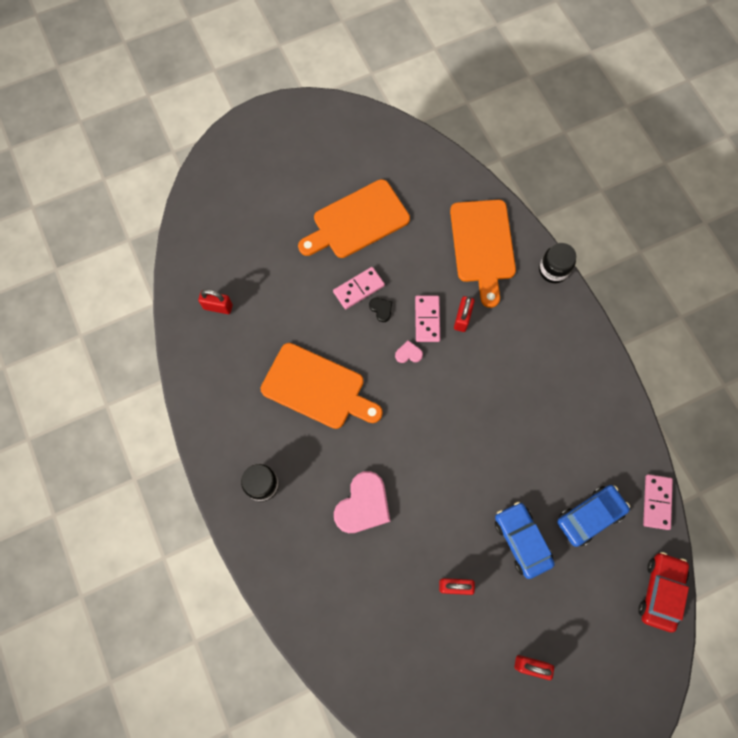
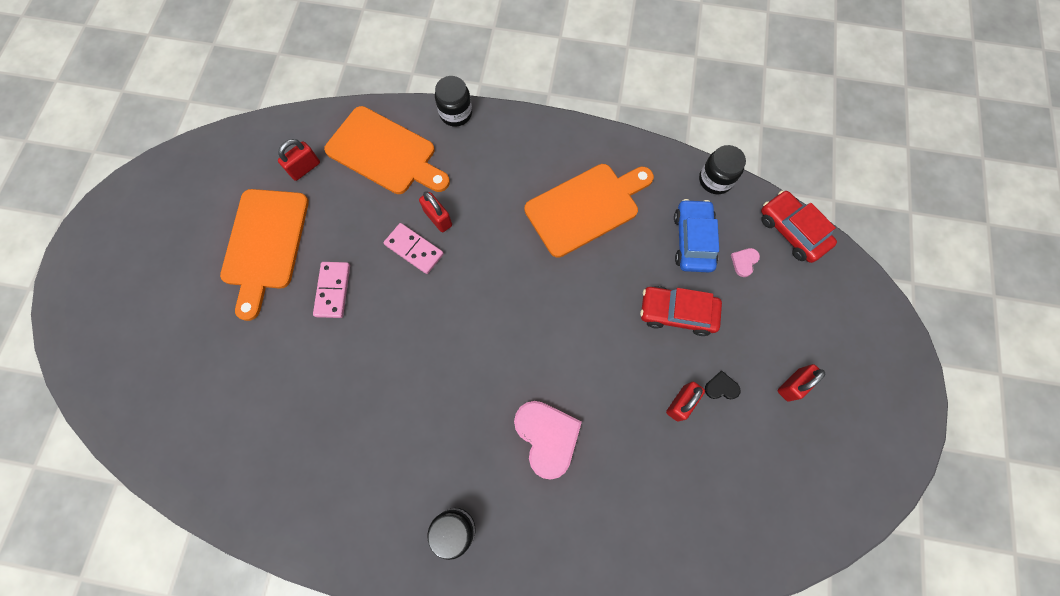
camera: 55 degrees left, 0 degrees up
red padlock [198,289,233,314] -> red padlock moved to [278,139,320,181]
orange cutting board [260,343,383,429] -> orange cutting board moved to [525,164,654,258]
black heart [369,298,392,322] -> black heart moved to [705,371,741,399]
pink heart [395,340,423,363] -> pink heart moved to [731,248,760,277]
blue car [495,502,555,579] -> red car [640,286,722,336]
pink domino [643,474,673,530] -> black jar [699,145,746,194]

